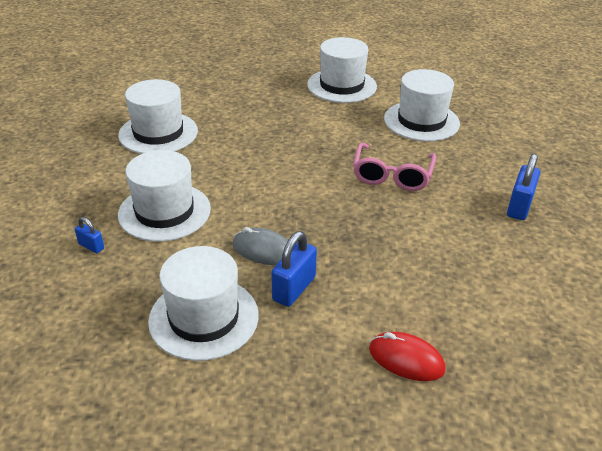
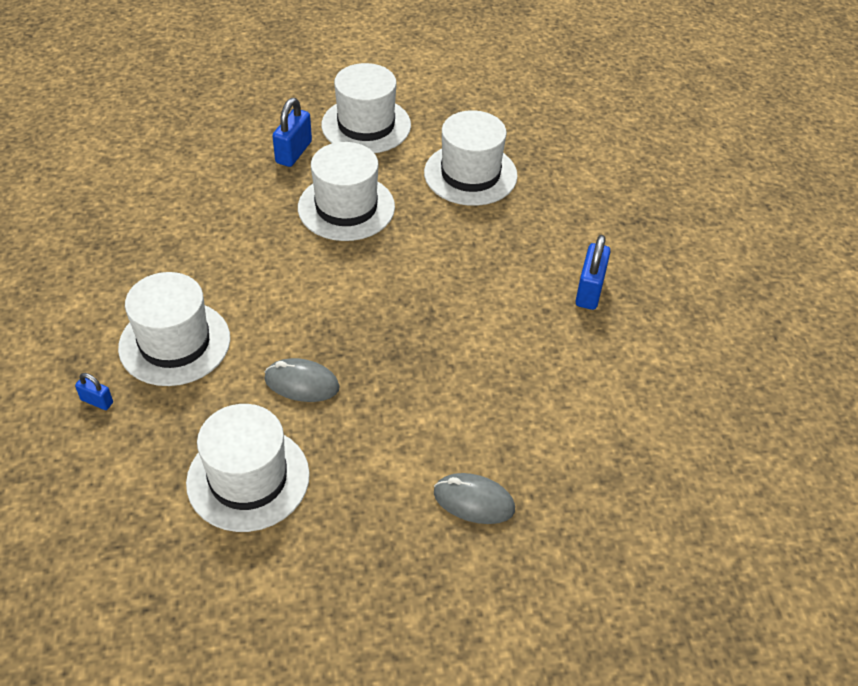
camera: 10 degrees left, 10 degrees up
white hat [118,79,198,154] -> white hat moved to [298,142,395,241]
blue padlock [272,231,317,307] -> blue padlock moved to [272,98,312,167]
pink glasses [353,142,437,191] -> none
red mouse [369,332,446,381] -> grey mouse [434,473,515,524]

